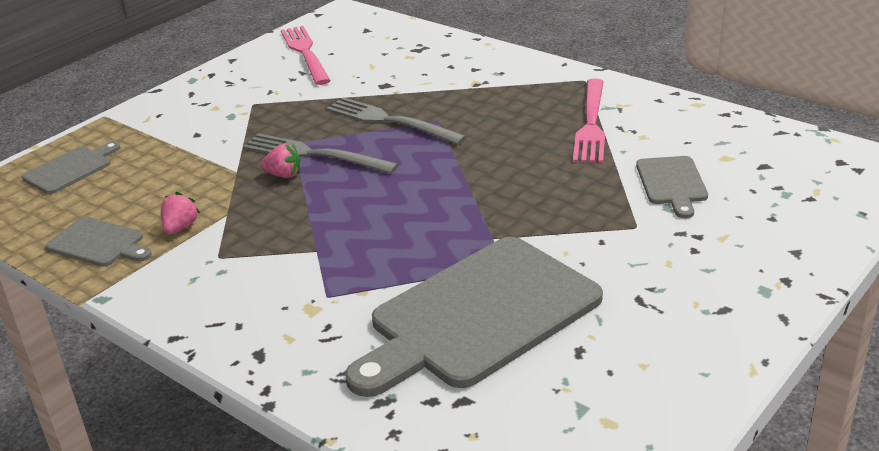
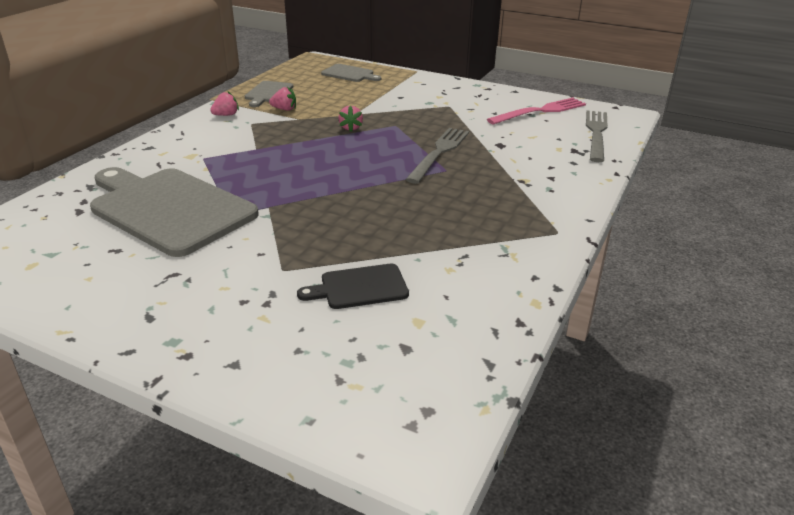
camera: 75 degrees right, 0 degrees up
grey fork [243,133,399,174] -> grey fork moved to [586,111,608,162]
pink fork [573,79,605,163] -> none
grey cutting board [636,156,708,218] -> black cutting board [297,264,409,309]
none -> pink strawberry [210,91,239,116]

